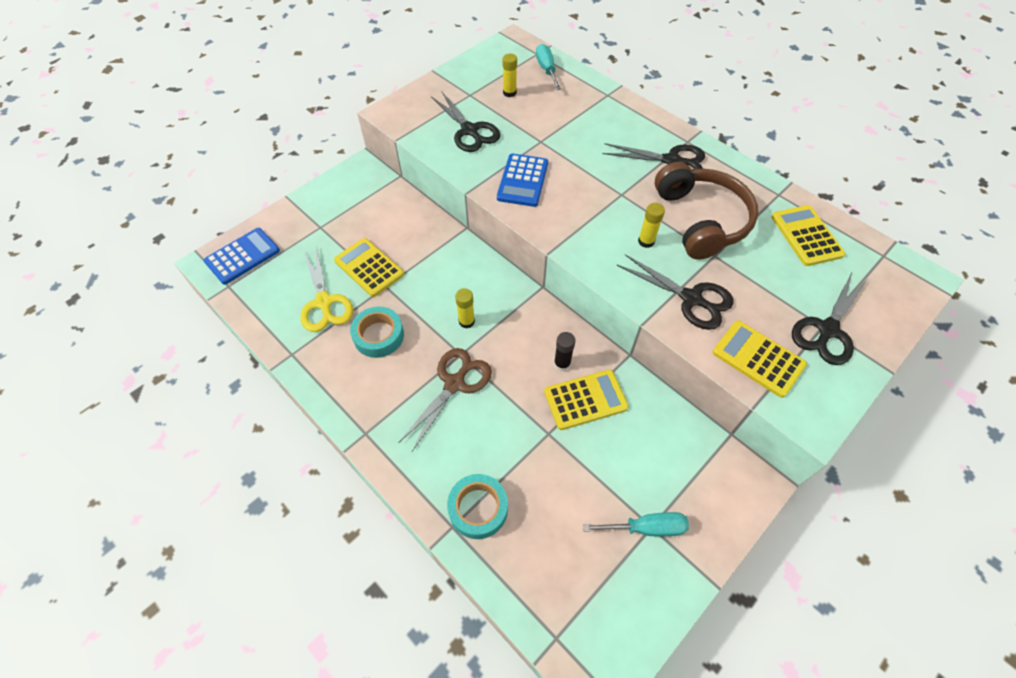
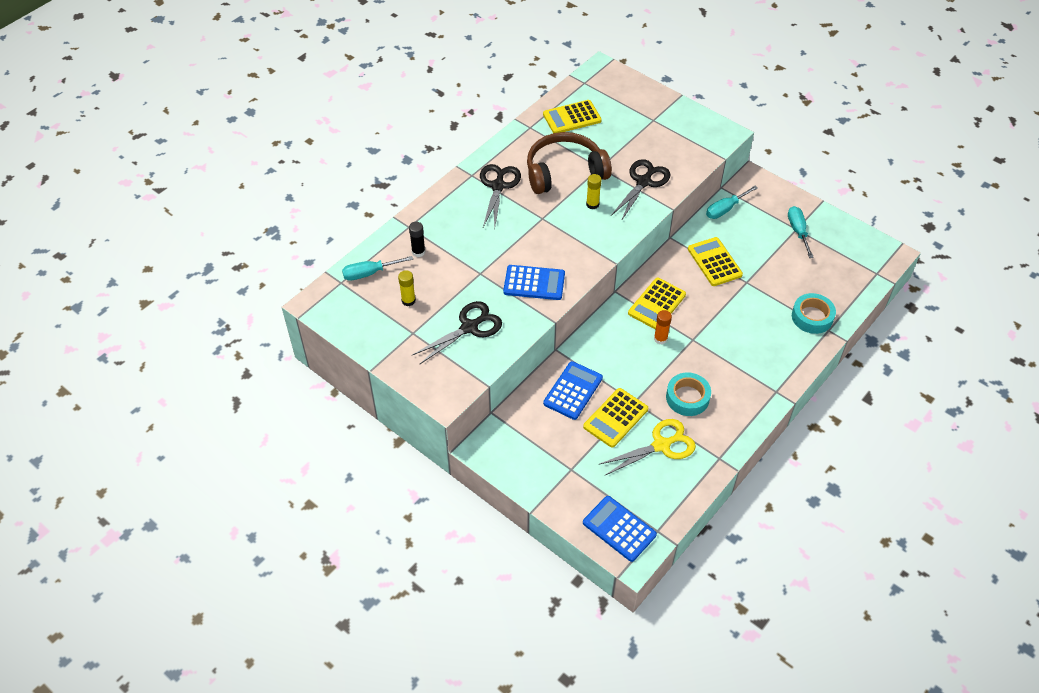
camera: 95 degrees left, 5 degrees down
brown scissors [398,348,492,451] -> none
yellow glue stick [455,288,475,328] -> orange glue stick [654,310,672,344]
black glue stick [554,332,575,371] -> black glue stick moved to [409,222,425,257]
yellow calculator [712,320,807,398] -> yellow calculator moved to [628,278,686,330]
black scissors [792,273,867,365] -> none
none -> blue calculator [543,361,603,420]
none -> turquoise screwdriver [706,186,758,219]

